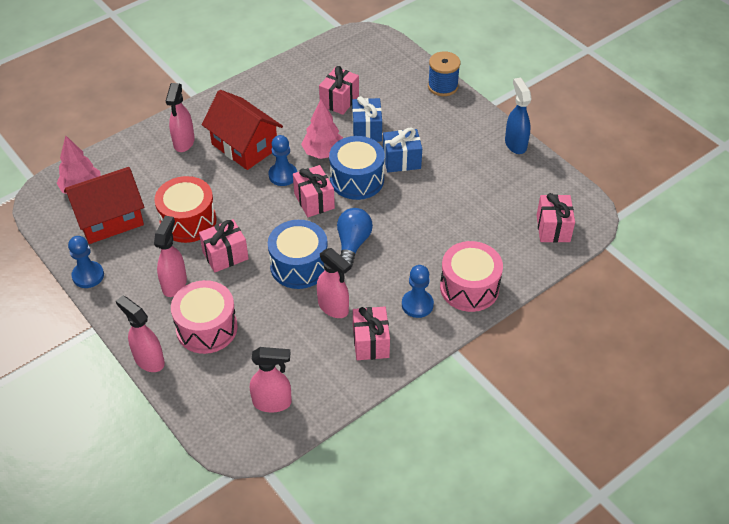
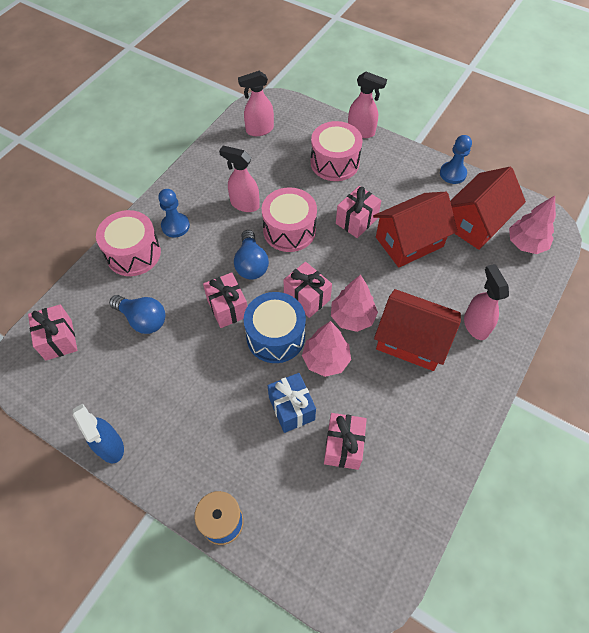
camera: 160 degrees right, 10 degrees up
red drum [154,176,216,243] -> red house [373,192,457,267]
pink spray bottle [154,216,187,297] -> none
blue pawn [268,135,297,186] -> pink tree [331,274,378,332]
blue drum [268,220,328,289] -> pink drum [262,187,317,252]
pink gift [353,307,390,360] -> pink gift moved to [203,272,247,328]
blue gift [383,127,422,172] -> none
none -> blue light bulb [109,295,165,334]

